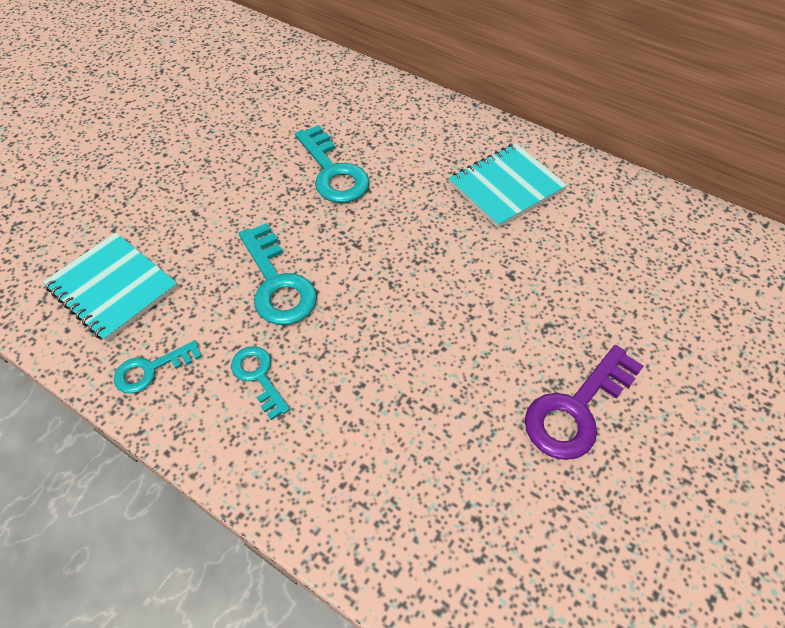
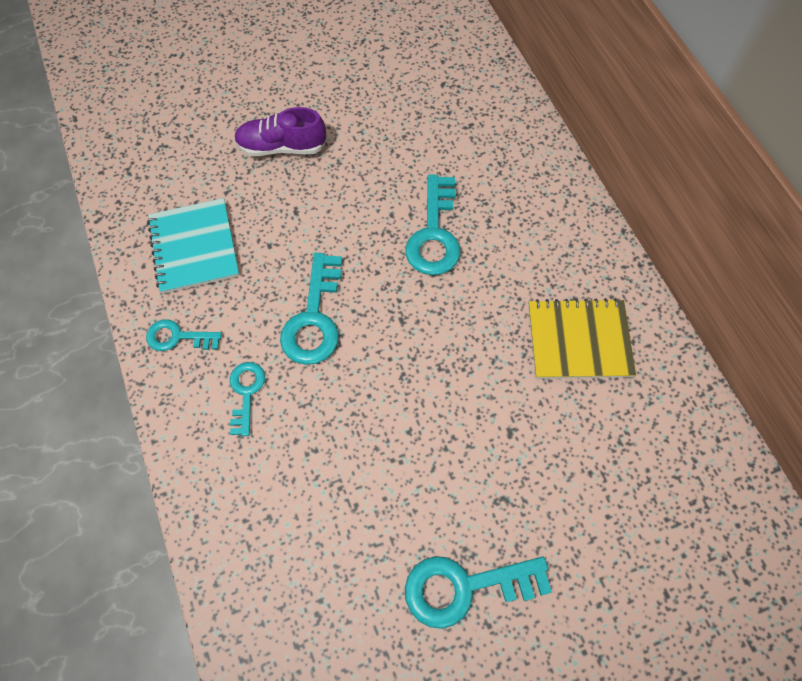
camera: 35 degrees right, 10 degrees up
turquoise notebook [449,143,567,228] -> yellow notebook [528,298,636,379]
purple key [525,345,644,460] -> turquoise key [405,556,552,629]
none -> purple shoe [234,107,327,156]

